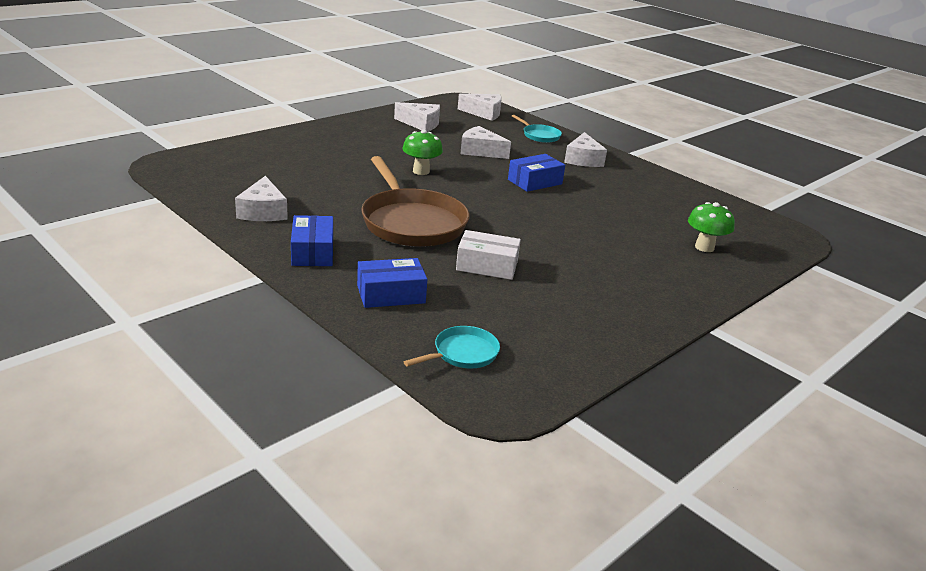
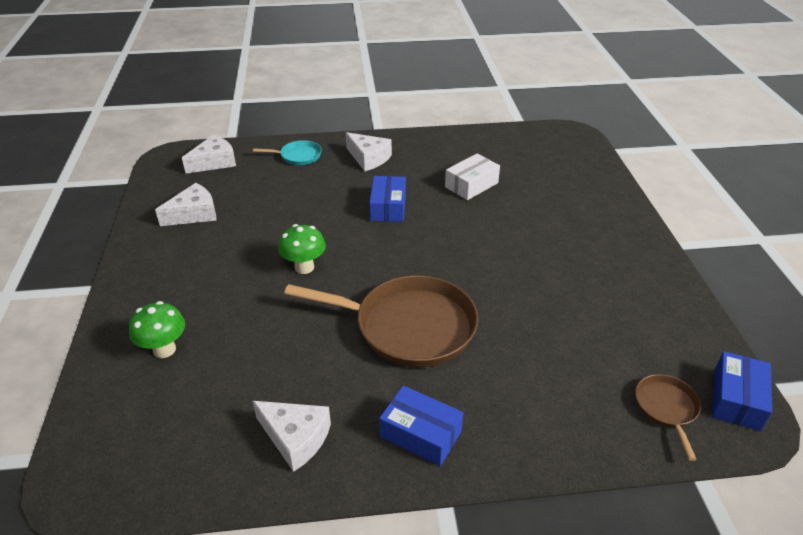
camera: 50 degrees left, 10 degrees up
blue box [357,258,427,308] -> blue box moved to [712,351,772,431]
turquoise pan [404,326,500,369] -> brown pan [635,374,701,461]
white box [456,230,521,280] -> white box moved to [445,154,500,200]
white cheese [460,126,511,159] -> none
green mushroom [688,202,735,252] -> green mushroom moved to [129,301,185,358]

